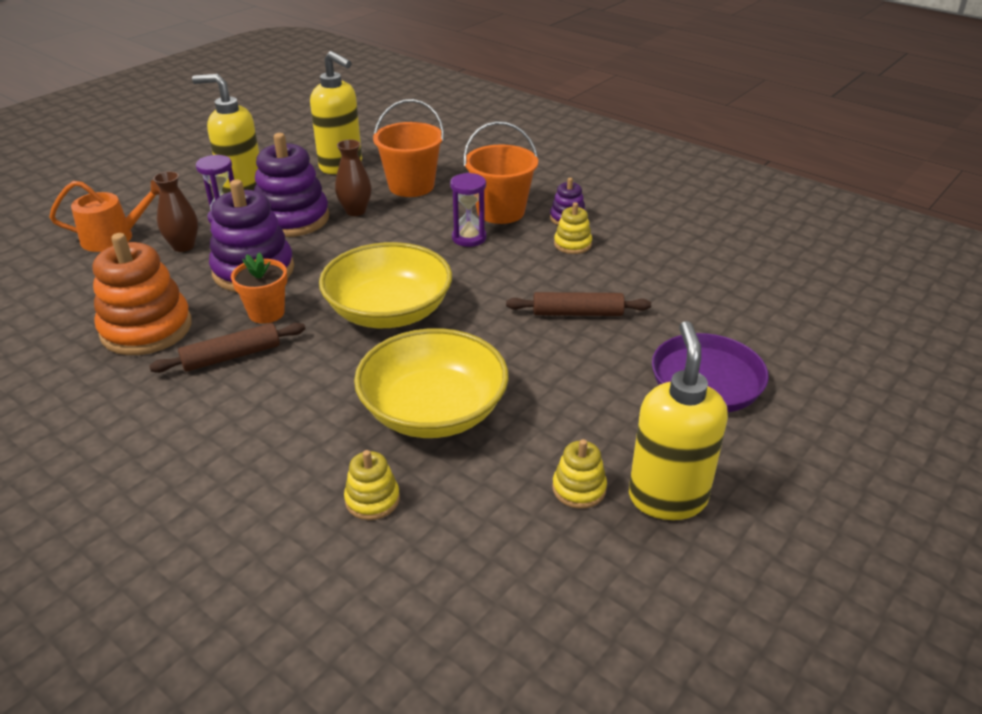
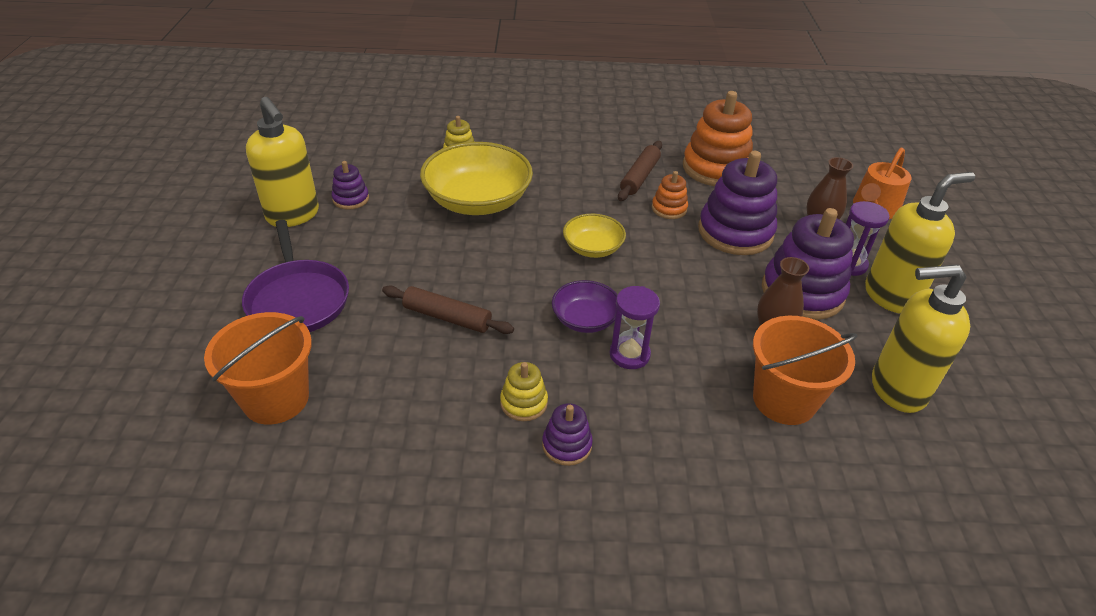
camera: 140 degrees right, 5 degrees up
orange flower pot [231,252,287,324] -> orange stacking toy [652,171,688,219]
yellow bowl [319,242,452,328] -> yellow bowl [563,214,626,258], size x0.53
orange bucket [463,121,538,224] -> orange bucket moved to [204,312,312,425]
brown rolling pin [506,292,651,316] -> brown rolling pin turned 60 degrees clockwise [382,286,514,334]
yellow stacking toy [552,439,607,509] -> purple stacking toy [332,161,369,210]
none -> purple bowl [552,280,618,333]

